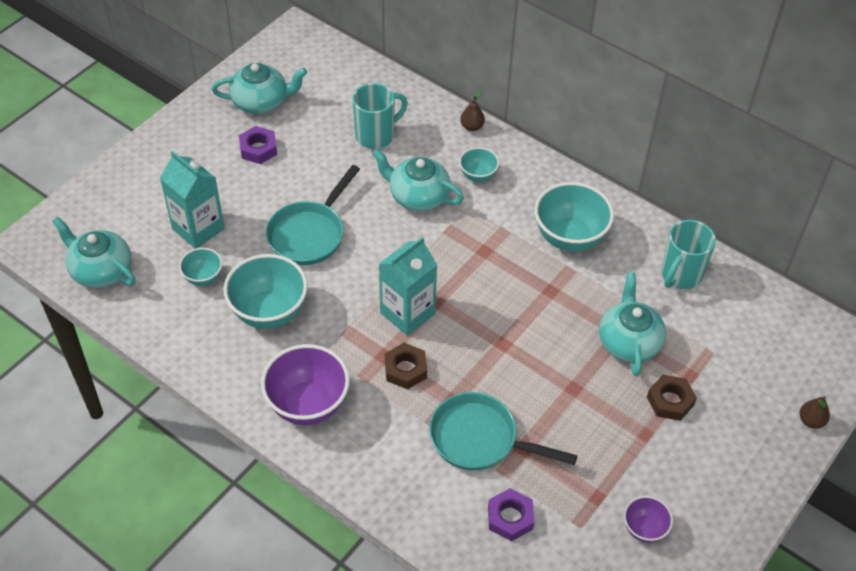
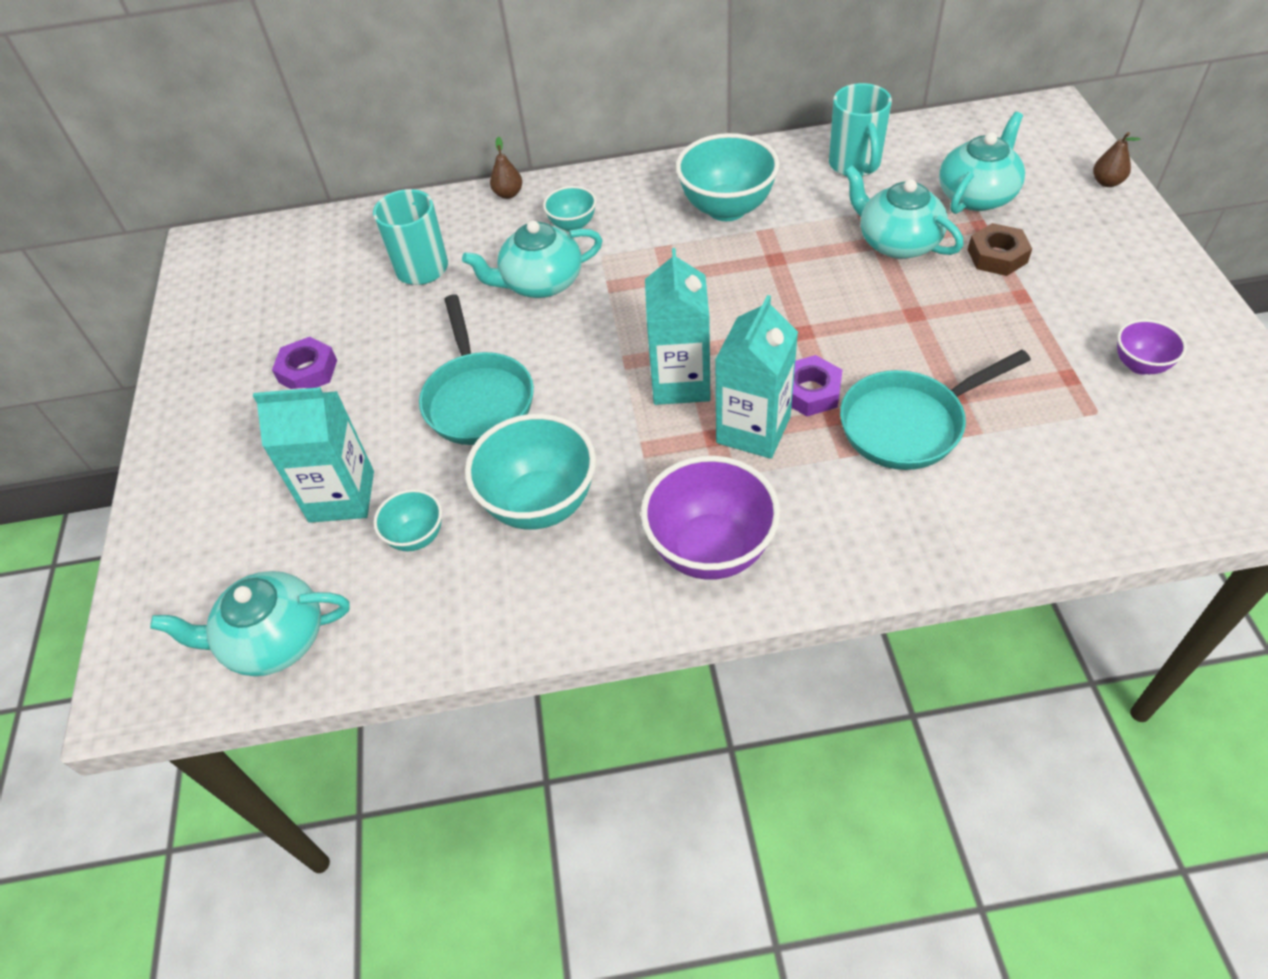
camera: 40 degrees left, 0 degrees up
turquoise teapot [212,63,307,114] -> turquoise teapot moved to [939,112,1025,214]
brown nut [385,343,427,389] -> turquoise carton [715,295,798,459]
purple nut [488,488,534,541] -> purple nut moved to [791,355,843,416]

